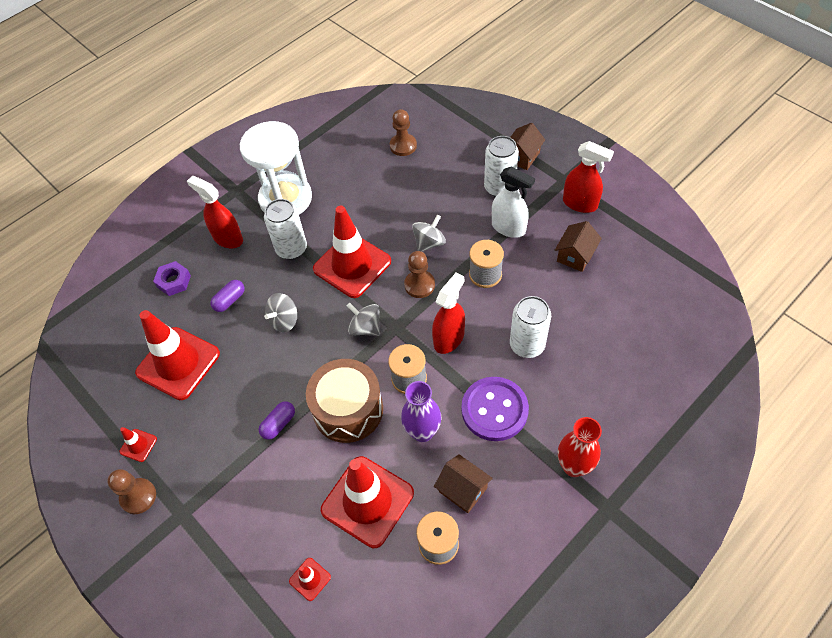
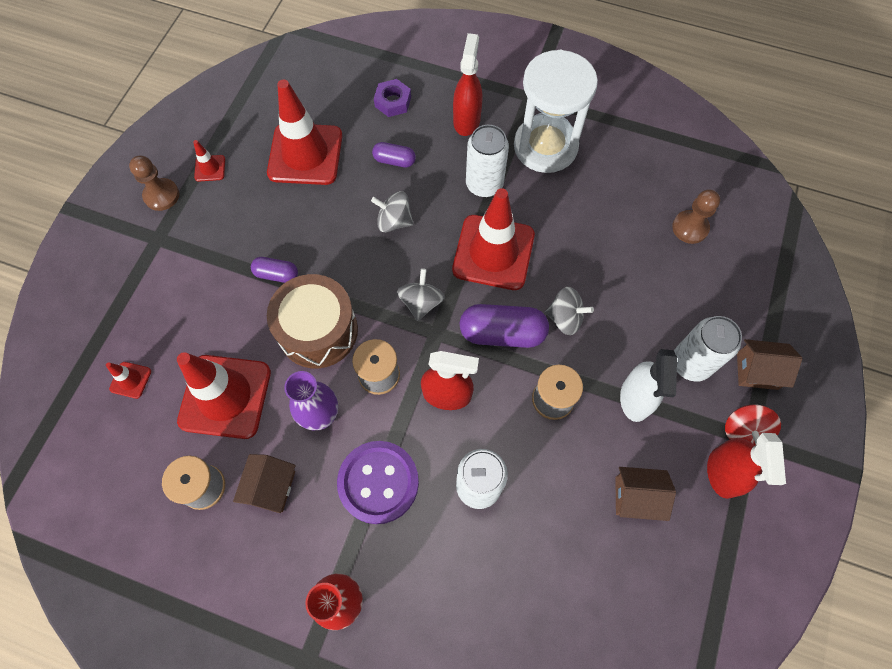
camera: 60 degrees right, 10 degrees up
brown pawn [404,251,435,298] -> purple capsule [460,304,549,348]
none -> red spinning top [725,404,781,445]

